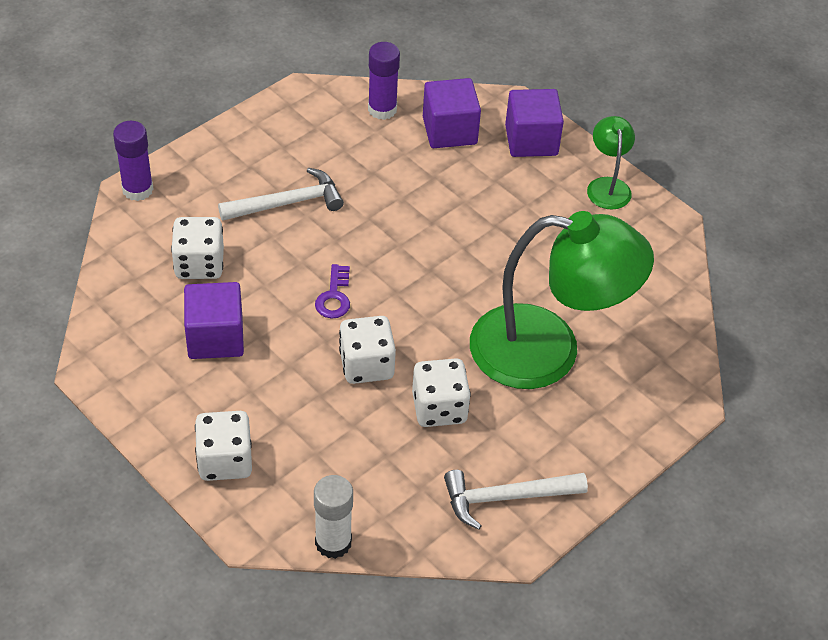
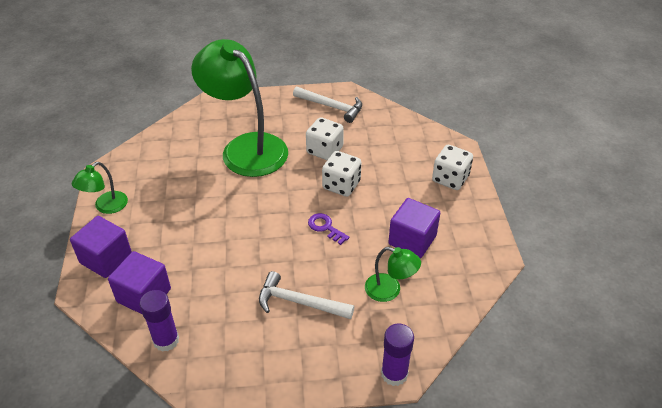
camera: 140 degrees left, 5 degrees down
white dice [171,217,224,279] -> green lamp [365,247,421,302]
white glue stick [314,475,353,559] -> none
purple key [315,264,350,319] -> purple key turned 90 degrees counterclockwise [308,213,349,245]

